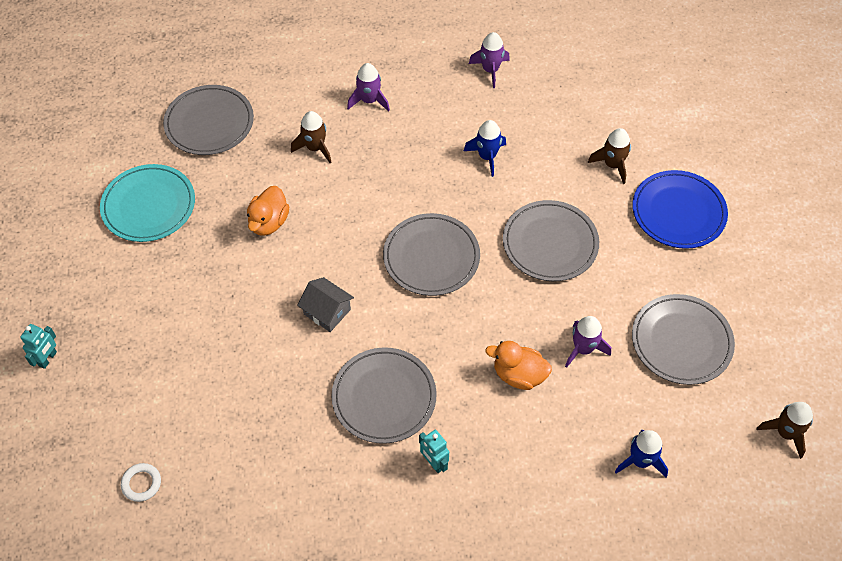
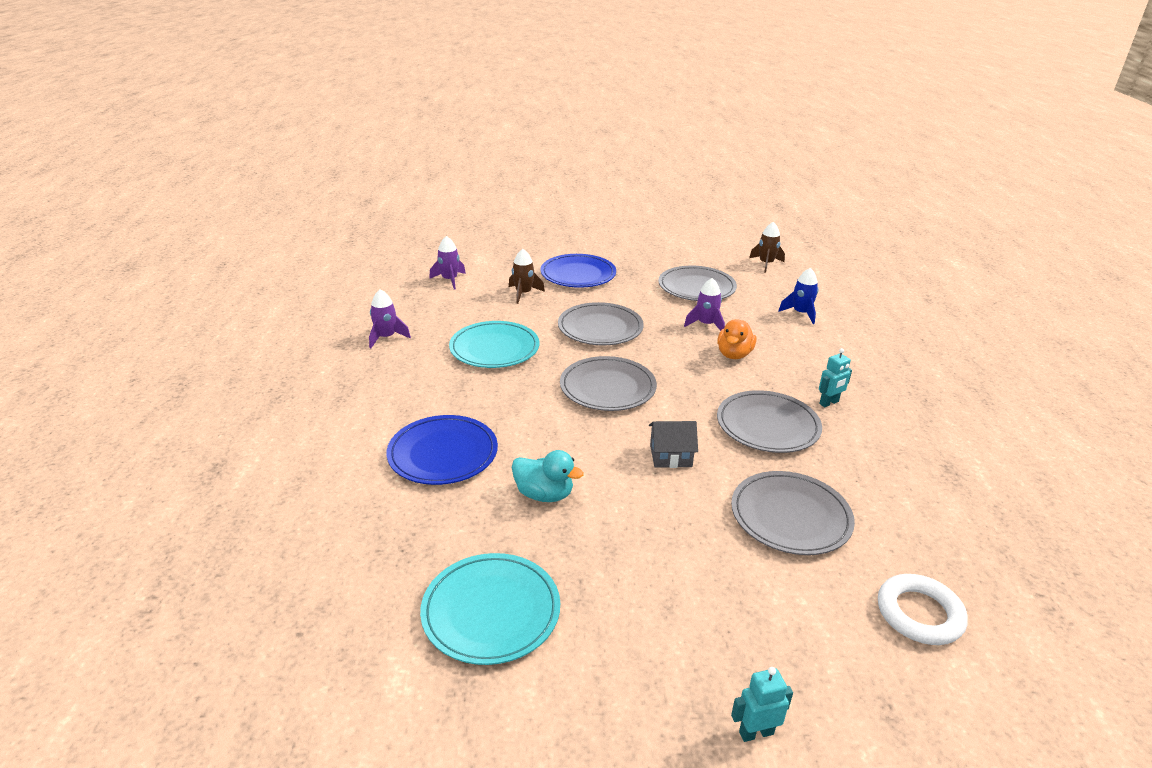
camera: 85 degrees left, 25 degrees down
turquoise robot [20,324,57,369] -> turquoise robot turned 45 degrees counterclockwise [731,667,793,742]
white ring [121,463,161,502] -> white ring [878,574,968,645], size x1.68
grey plate [163,85,254,155] -> grey plate moved to [731,471,855,555]
orange duck [247,186,289,236] -> turquoise duck [512,450,584,502]
brown rocket [291,111,332,163] -> blue plate [387,415,498,485]
grey house [297,277,354,332] -> grey house turned 45 degrees clockwise [649,421,698,468]
purple rocket [347,63,390,112] -> purple rocket moved to [429,236,466,290]
blue rocket [464,120,506,177] -> turquoise plate [449,321,539,368]

